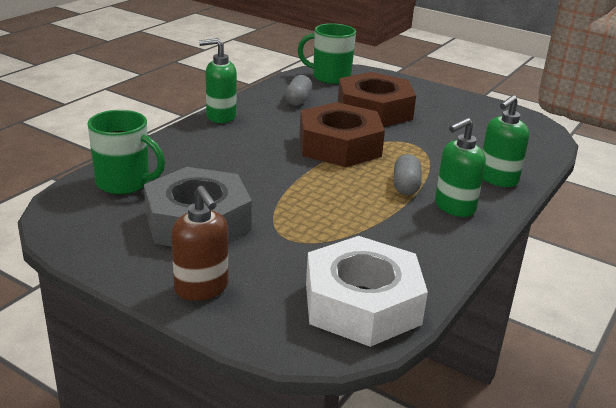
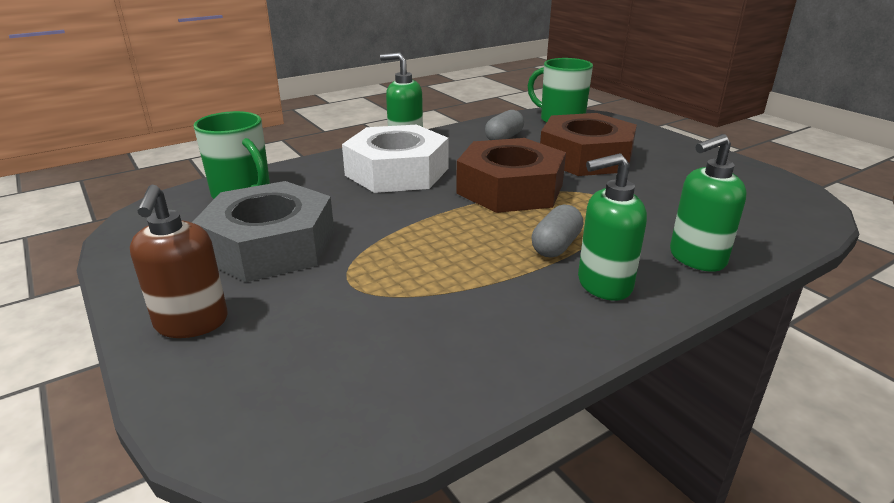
camera: 25 degrees right, 0 degrees up
white nut [306,236,428,347] -> white nut moved to [342,124,449,193]

